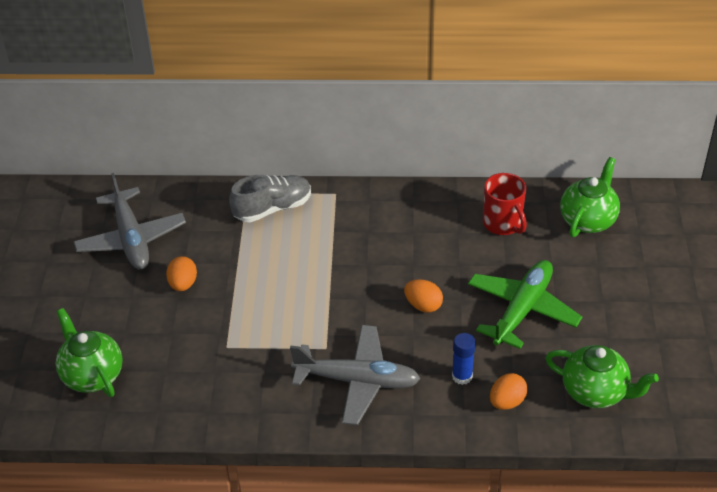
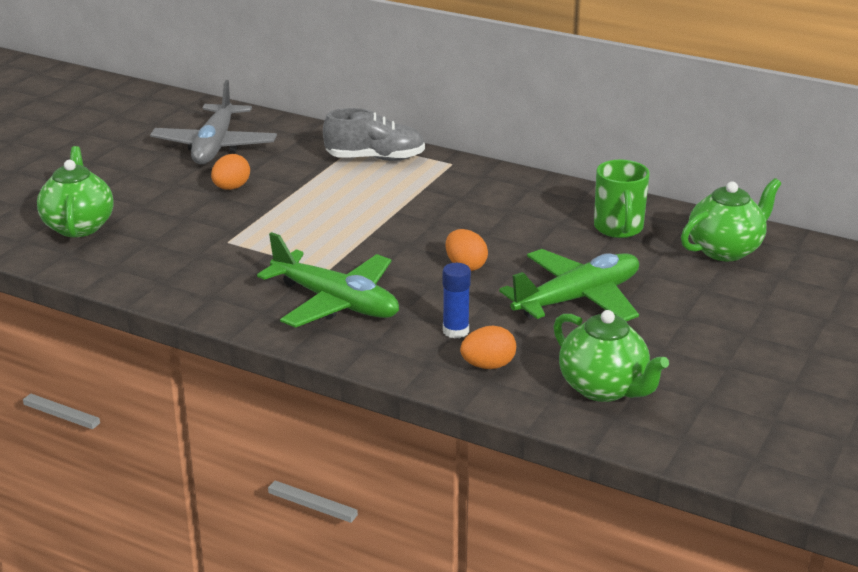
camera: 25 degrees right, 15 degrees down
grey plane [290,325,420,425] -> green plane [257,232,399,328]
red mug [483,173,527,235] -> green mug [594,160,650,238]

